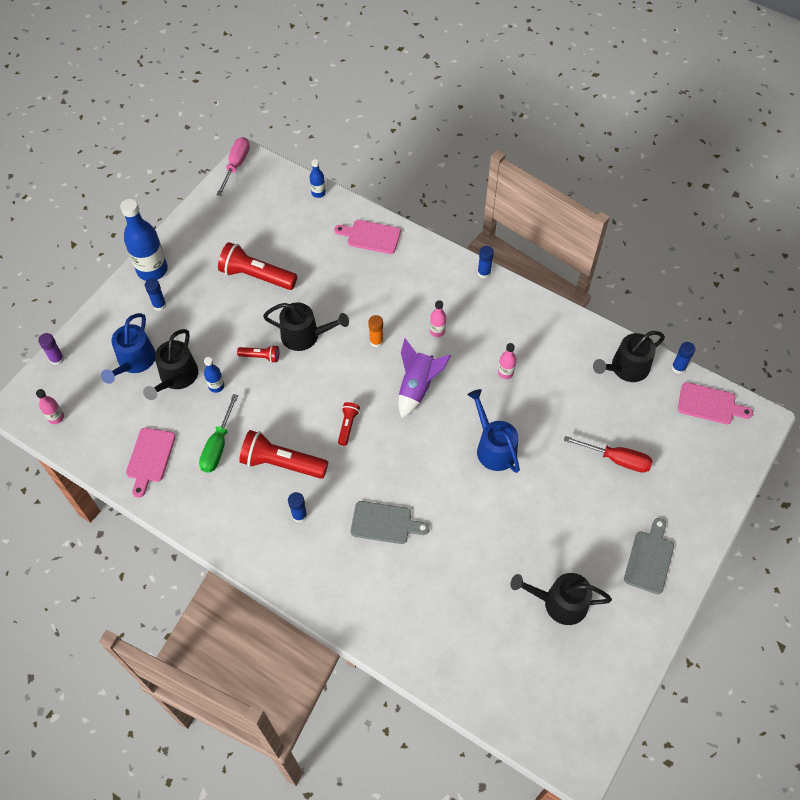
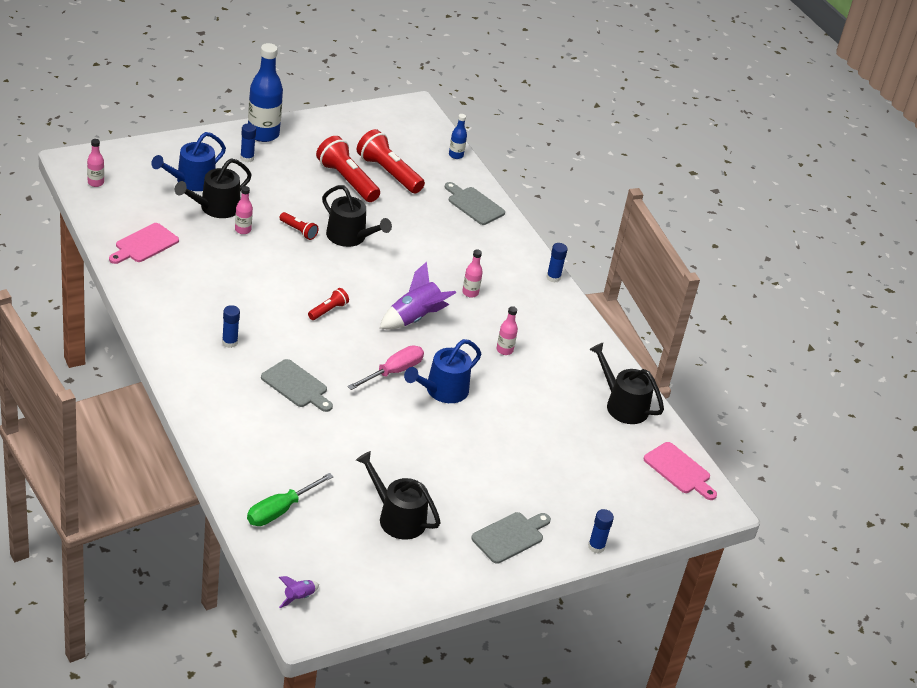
camera: 25 degrees right, 20 degrees down
purple glue stick [38,333,64,365] -> none
green screwdriver [199,394,238,473] -> green screwdriver moved to [247,473,333,526]
blue bottle [204,357,224,393] -> pink bottle [235,186,253,234]
pink screwdriver [216,137,250,196] -> pink screwdriver moved to [347,345,424,390]
red flashlight [239,430,328,479] -> red flashlight moved to [357,129,425,193]
pink cutting board [334,220,401,254] -> grey cutting board [445,182,505,225]
orange glue stick [368,315,383,347] -> none
blue watering can [468,389,520,473] -> blue watering can turned 135 degrees counterclockwise [404,339,481,403]
red screwdriver [564,436,653,473] -> none
black watering can [593,331,665,382] -> black watering can turned 45 degrees clockwise [589,343,664,424]
blue glue stick [671,342,695,374] -> blue glue stick moved to [588,509,614,553]
none -> purple rocket [279,576,319,608]

